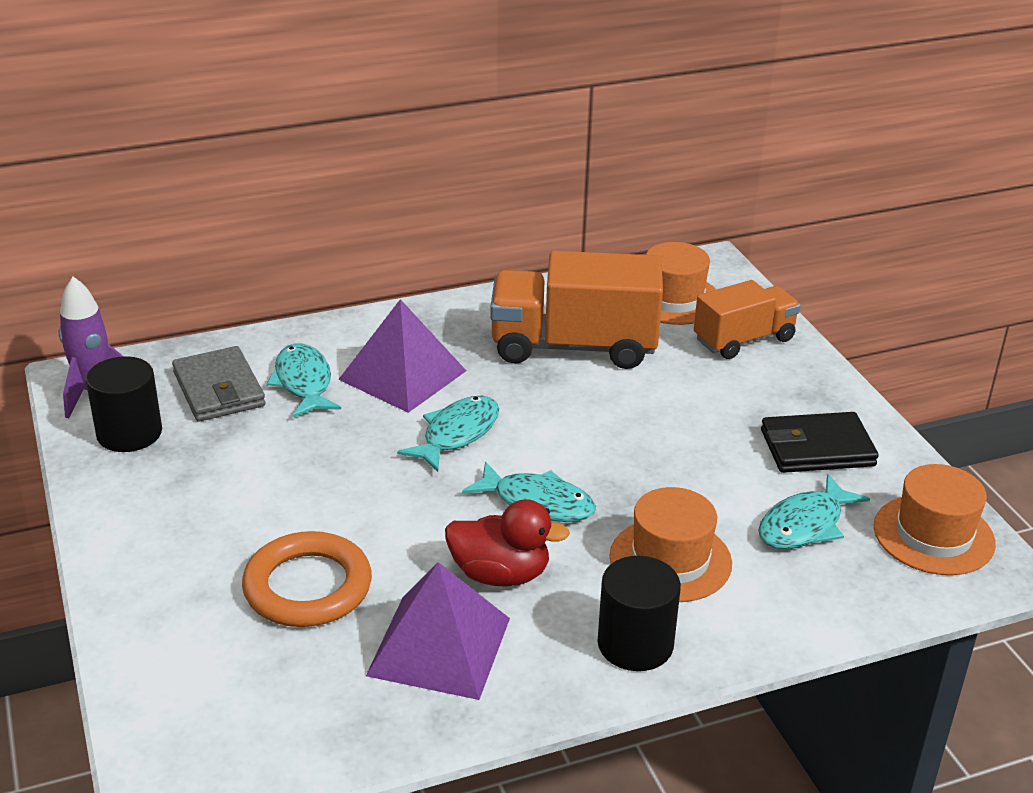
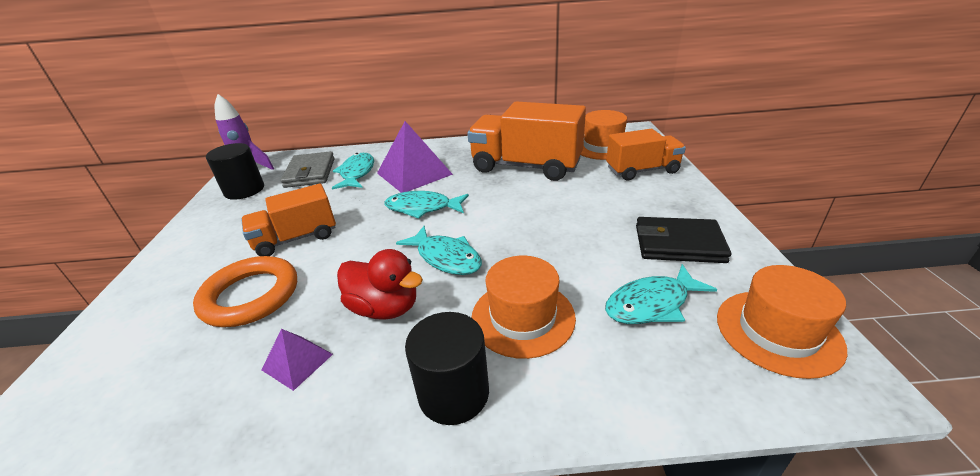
camera: 20 degrees right, 0 degrees up
purple pyramid [366,562,510,700] -> purple pyramid [261,329,333,391], size x0.51
turquoise fish [397,396,499,472] -> turquoise fish turned 135 degrees counterclockwise [384,191,469,219]
none -> orange truck [241,184,336,256]

